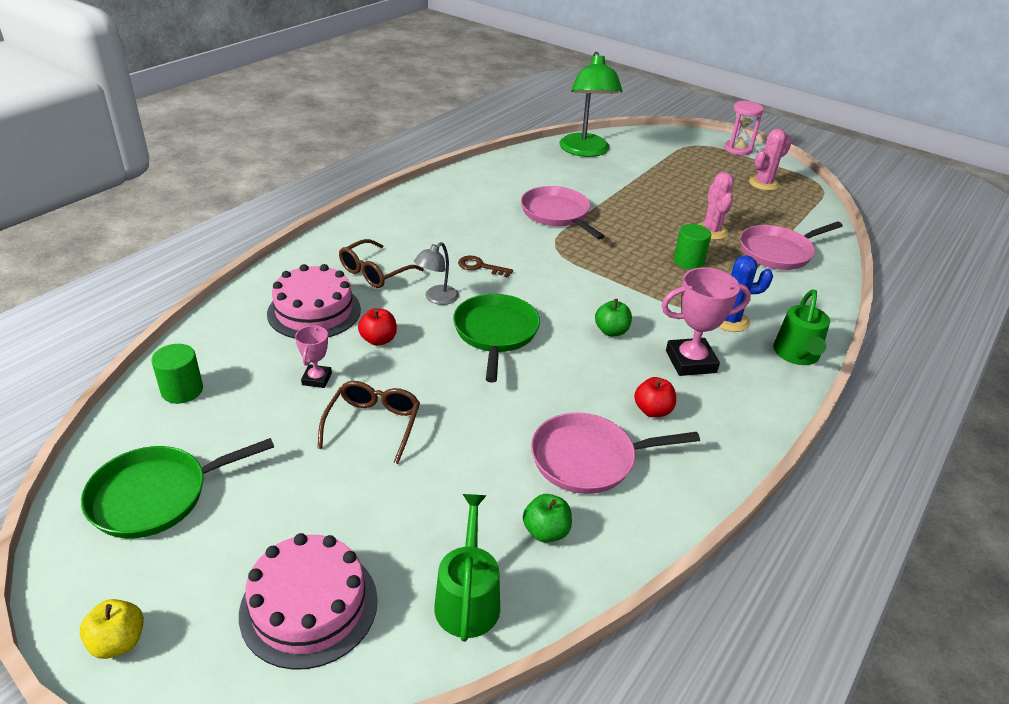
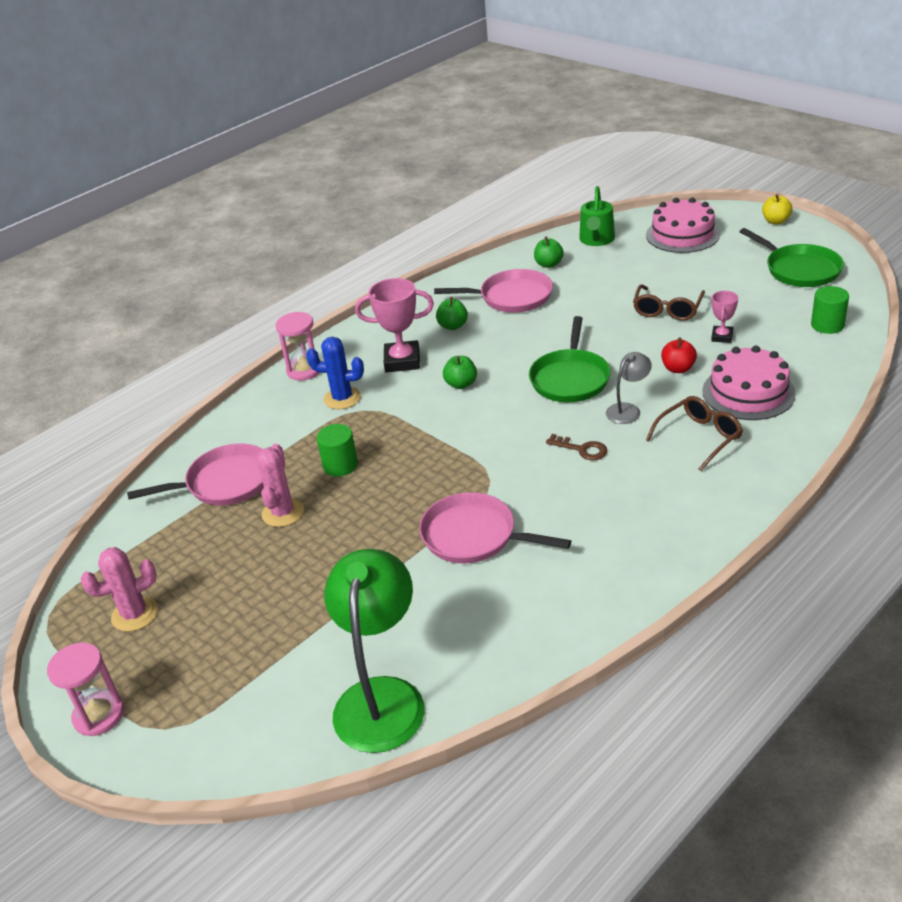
camera: 165 degrees left, 0 degrees up
green pan [81,438,274,538] -> green pan turned 75 degrees clockwise [740,228,844,287]
pink pan [521,186,605,240] -> pink pan turned 135 degrees clockwise [419,492,571,563]
red apple [634,377,676,417] -> green apple [436,297,468,330]
green watering can [773,289,830,365] -> pink hourglass [276,312,321,381]

